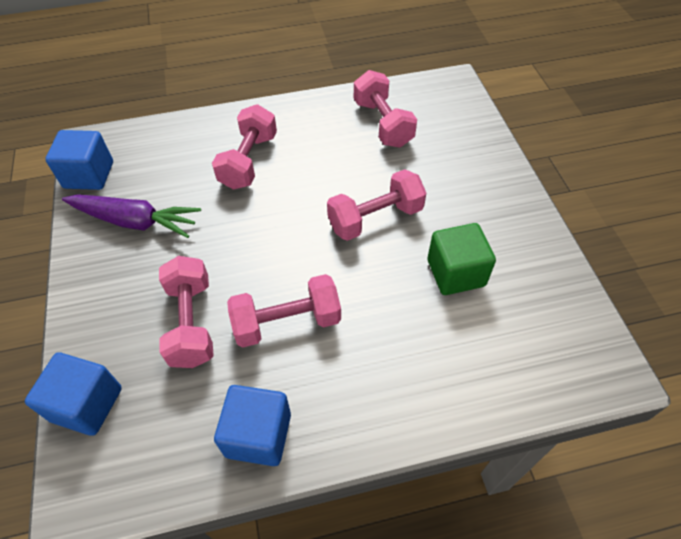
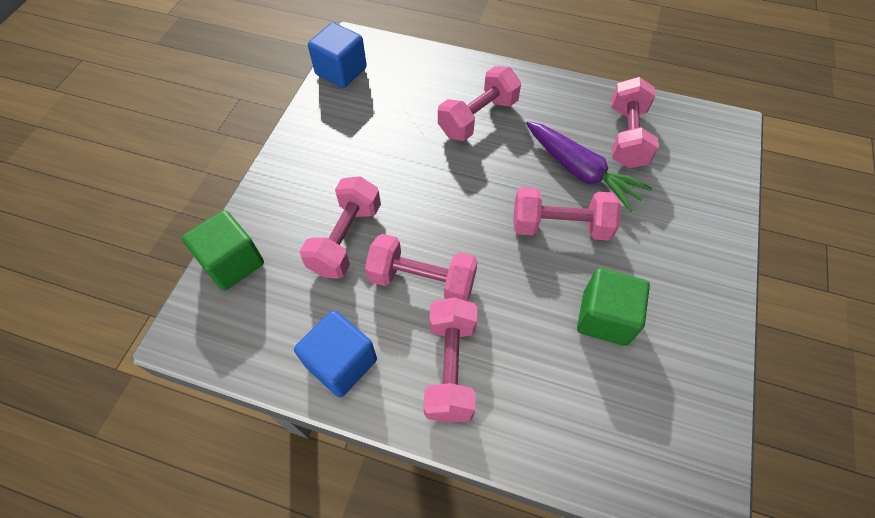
camera: 30 degrees right, 5 degrees up
blue cube [25,352,122,436] -> green cube [182,210,264,290]
purple carrot [62,194,201,238] -> purple carrot moved to [526,121,652,212]
none -> pink dumbbell [423,297,477,423]

